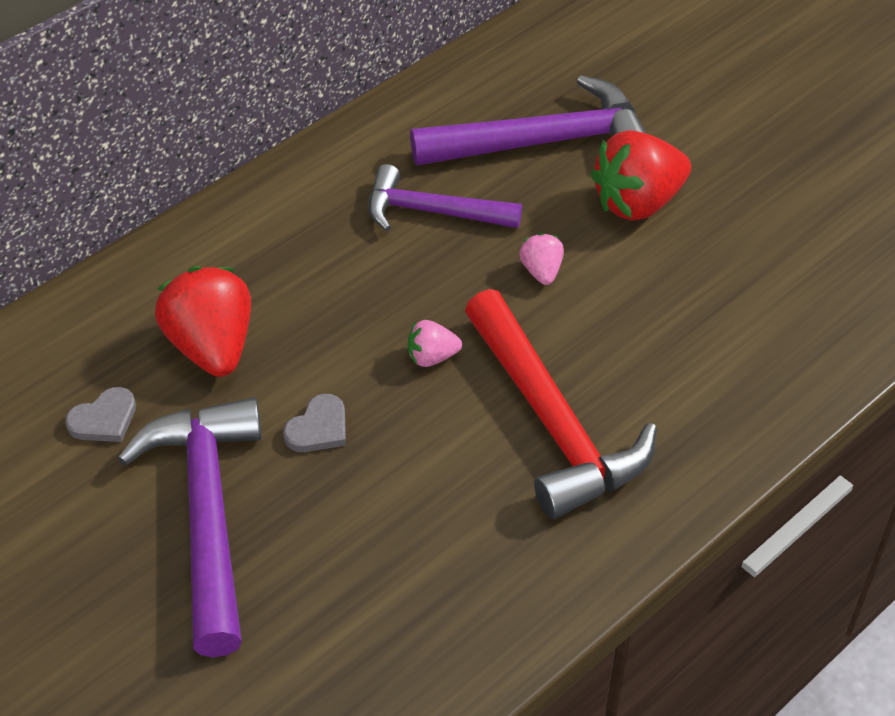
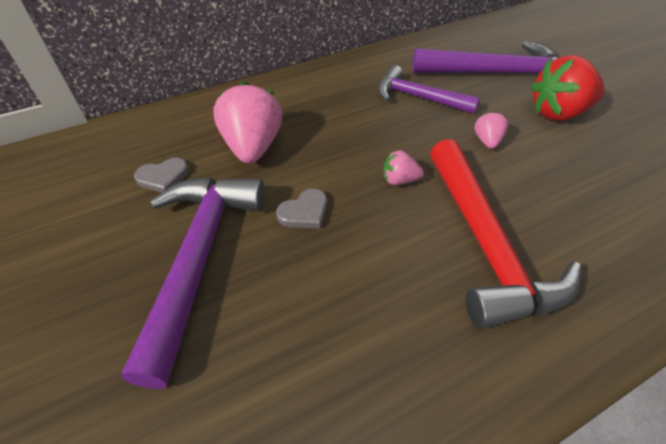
camera: 15 degrees right, 0 degrees up
red strawberry [155,266,251,377] -> pink strawberry [213,81,282,164]

